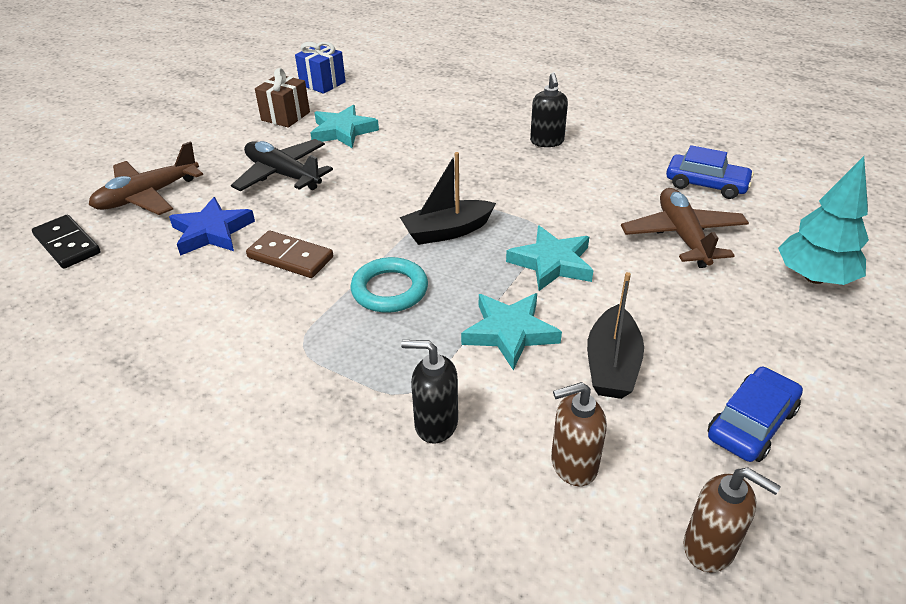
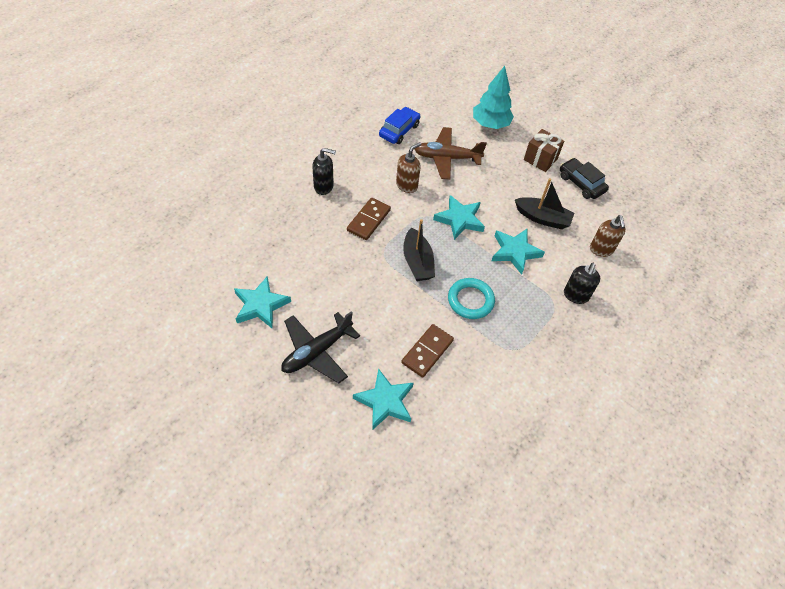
camera: 85 degrees left, 15 degrees up
black domino [32,215,100,269] -> none
brown plane [88,141,203,215] -> none
blue star [169,197,255,256] -> turquoise star [353,368,414,430]
brown gift [255,68,310,128] -> brown gift moved to [524,129,564,172]
blue gift [295,42,346,94] -> none
brown soap dispenser [684,468,781,573] -> brown soap dispenser moved to [396,142,421,193]
blue car [708,367,803,462] -> black car [560,158,609,199]
none -> brown domino [347,198,391,240]

